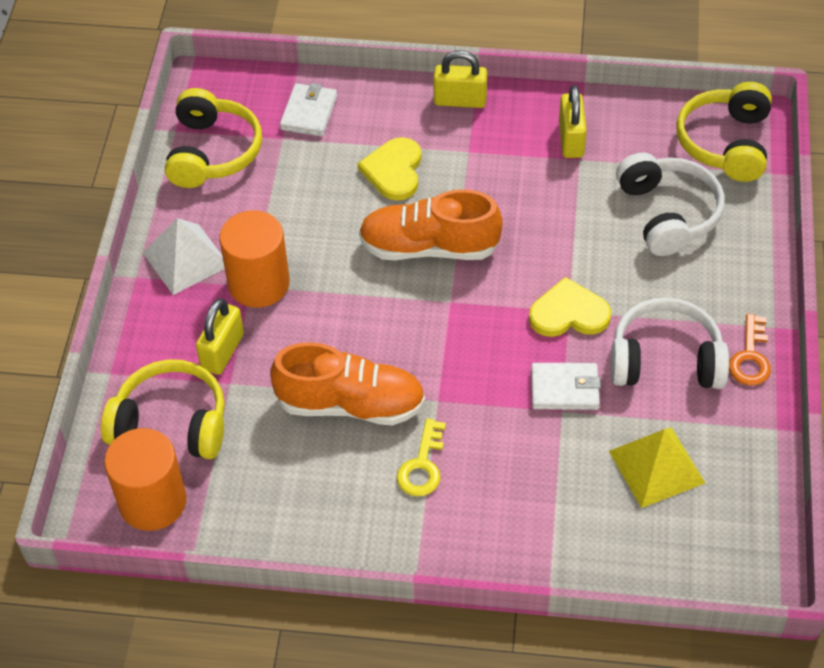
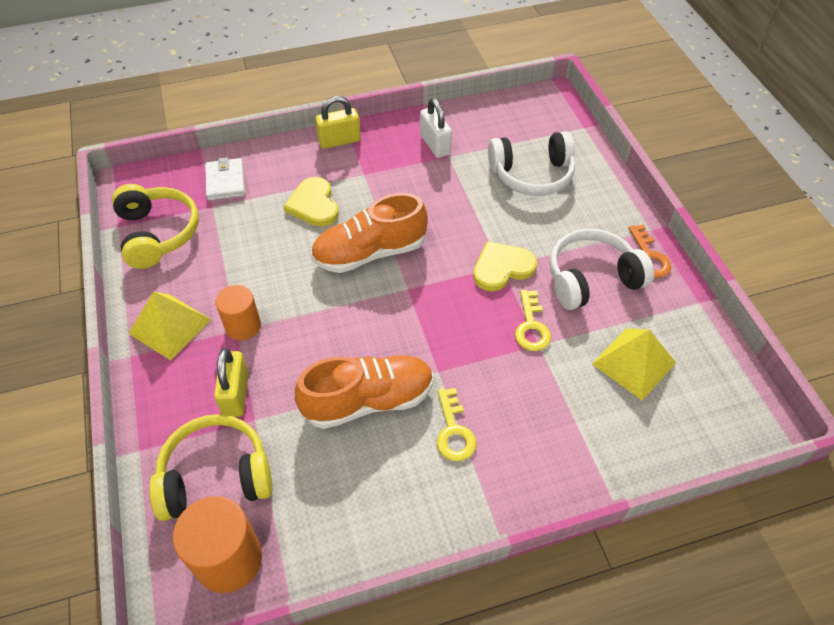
camera: 25 degrees left, 0 degrees up
white pyramid [143,218,225,295] -> yellow pyramid [128,292,212,361]
orange cylinder [219,210,290,308] -> orange cylinder [215,285,261,341], size x0.65
white wallet [531,363,601,410] -> yellow key [515,290,551,351]
yellow padlock [559,85,587,158] -> white padlock [420,98,452,158]
white headphones [616,152,725,256] -> white headphones turned 120 degrees clockwise [488,131,575,196]
yellow headphones [676,82,772,182] -> none

